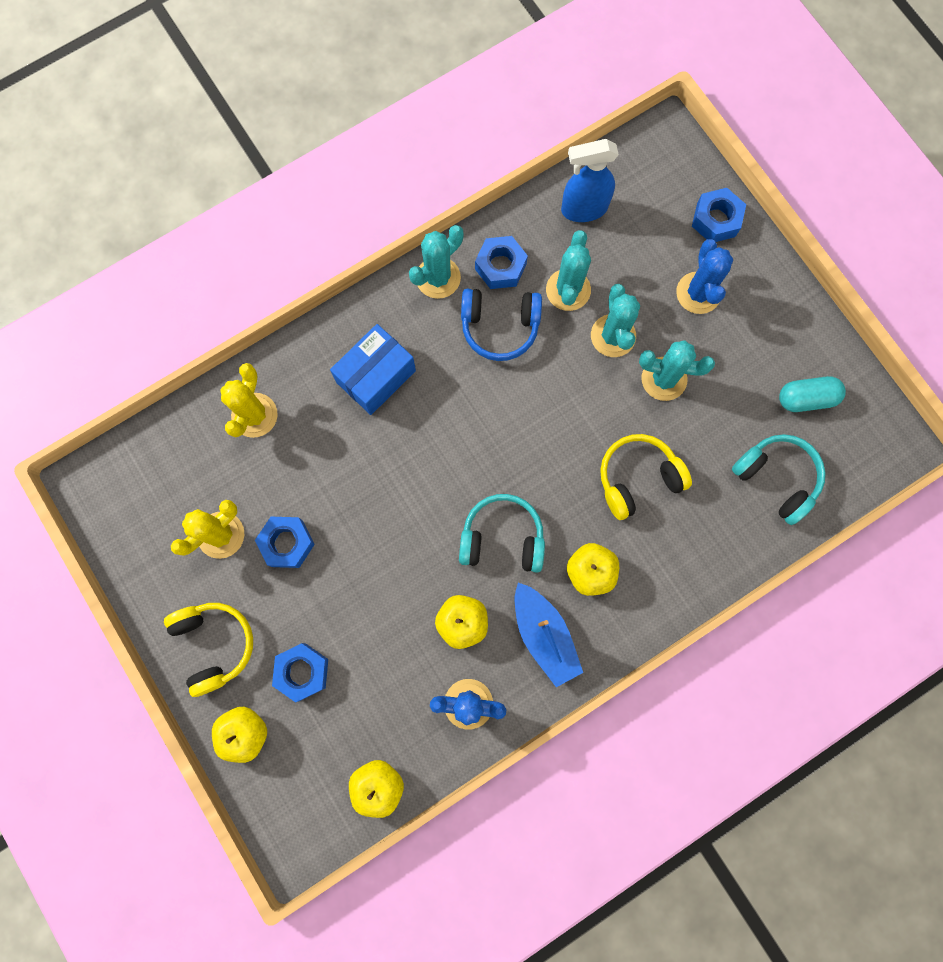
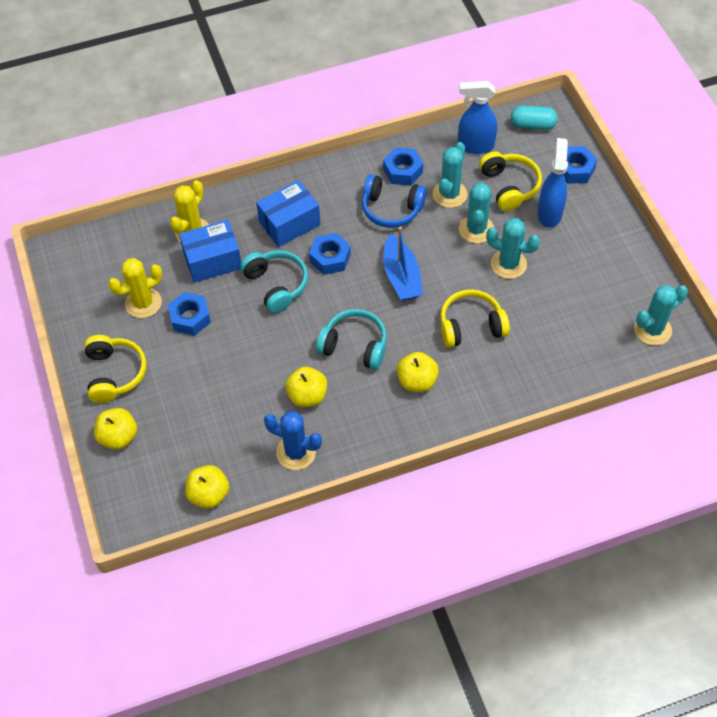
camera: 15 degrees right, 20 degrees down
blue nut [272,643,328,702] -> blue nut moved to [309,233,351,275]
turquoise cactus [409,225,464,299] -> turquoise cactus moved to [634,285,688,346]
blue boat [515,583,583,687] -> blue boat moved to [383,227,423,301]
blue cactus [676,239,733,314] -> blue spray bottle [538,138,568,228]
turquoise headphones [732,434,826,525] -> turquoise headphones moved to [240,250,308,313]
turquoise capsule [779,376,846,412] -> turquoise capsule moved to [511,106,558,130]
none -> blue box [179,220,241,283]
none -> yellow headphones [479,151,542,211]

